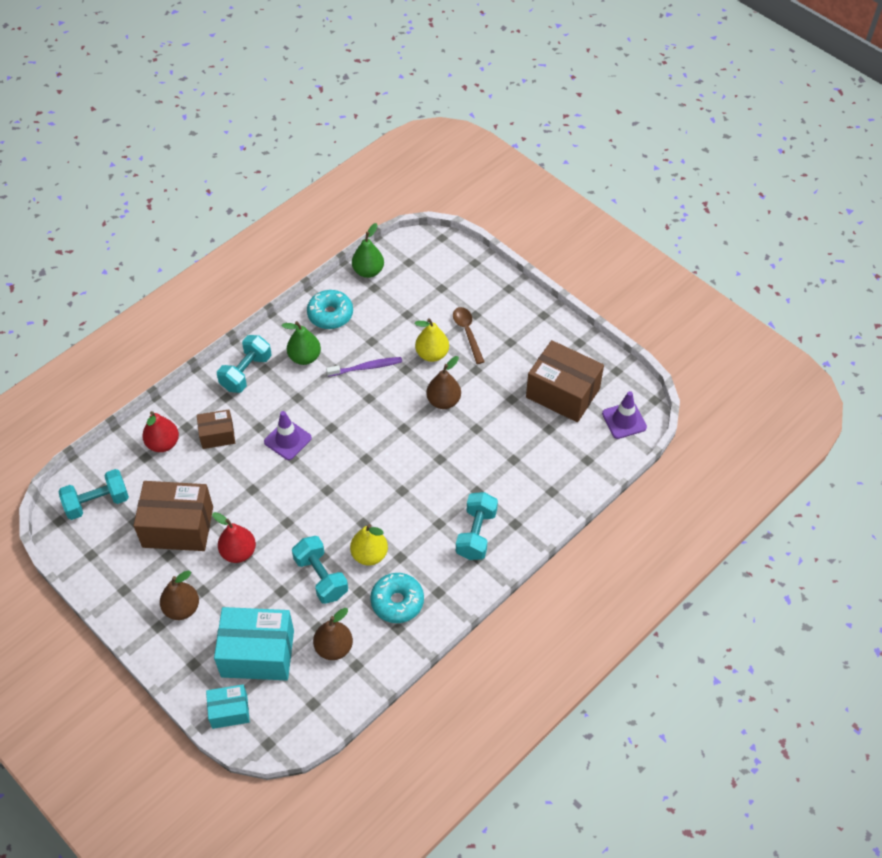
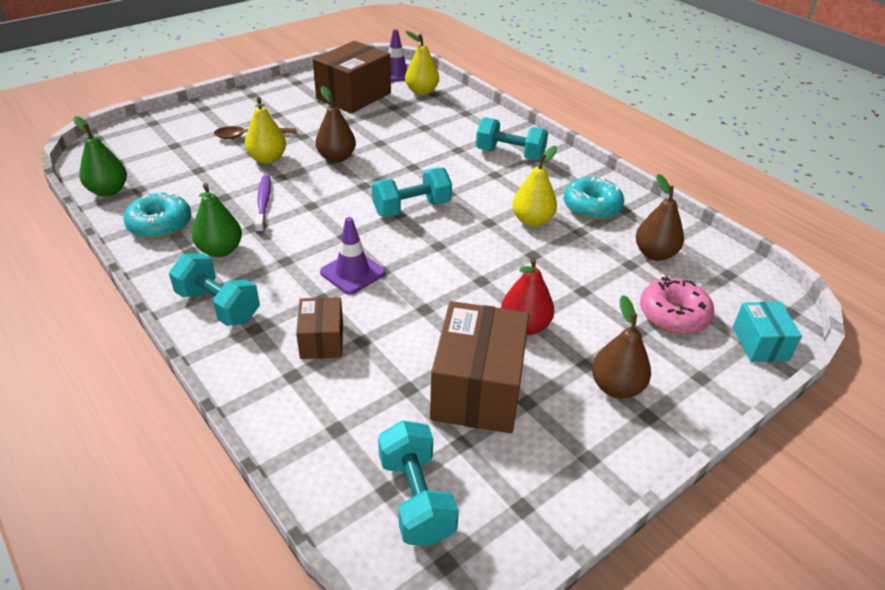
camera: 85 degrees left, 15 degrees down
red pear [142,411,179,452] -> none
turquoise box [214,607,294,680] -> pink donut [640,276,714,334]
turquoise dumbbell [292,536,348,604] -> turquoise dumbbell moved to [372,167,452,217]
none -> yellow pear [405,31,439,95]

